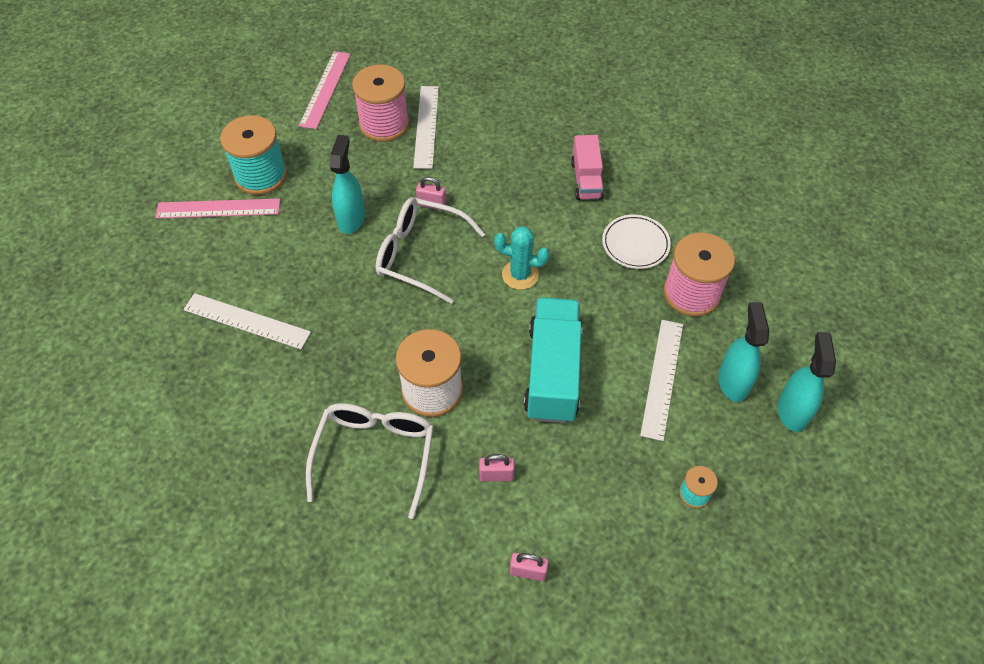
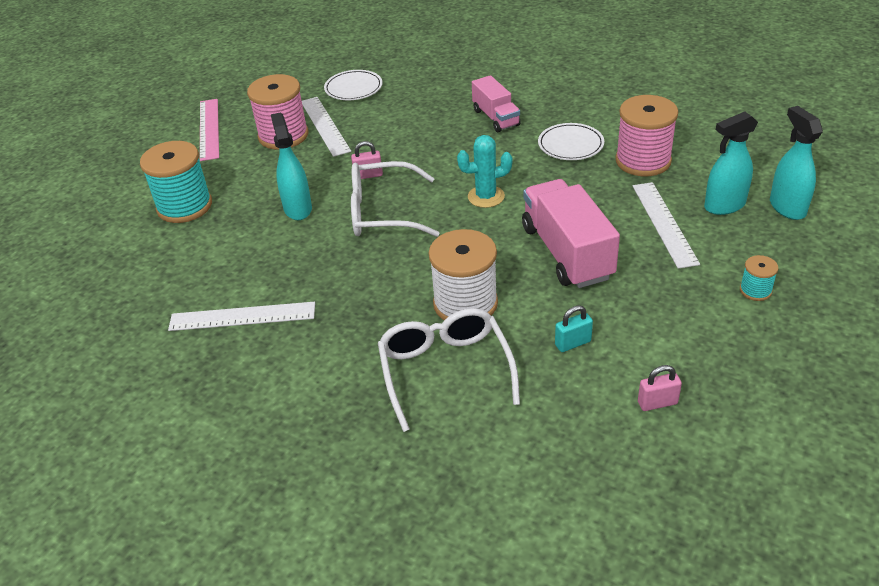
camera: 20 degrees left, 15 degrees down
pink ruler [155,199,280,219] -> none
pink padlock [479,454,514,481] -> turquoise padlock [555,305,593,352]
turquoise truck [524,297,583,423] -> pink truck [522,179,620,288]
turquoise spray bottle [718,302,769,402] -> turquoise spray bottle turned 90 degrees counterclockwise [704,111,758,215]
none -> white plate [324,70,382,100]

